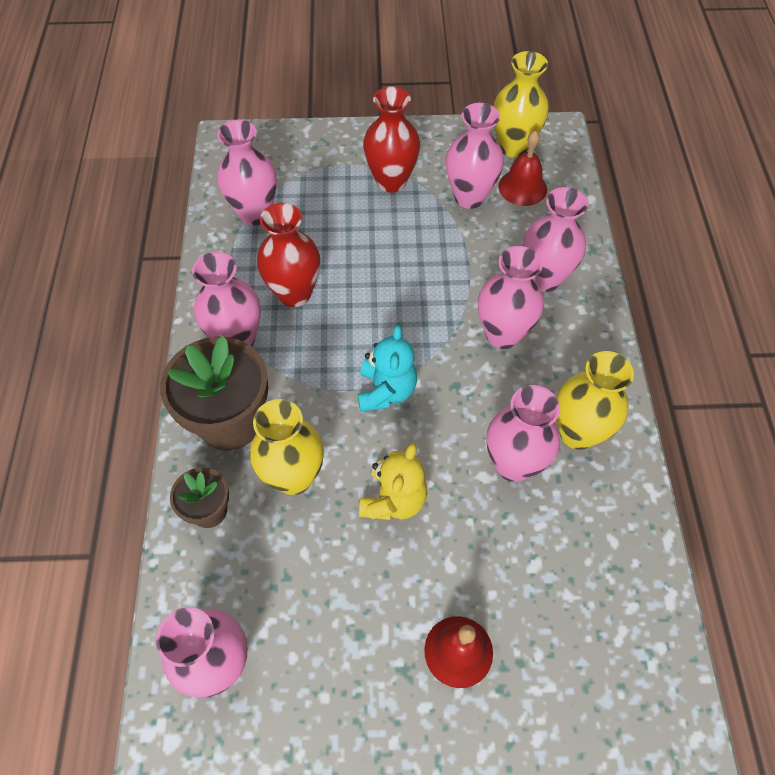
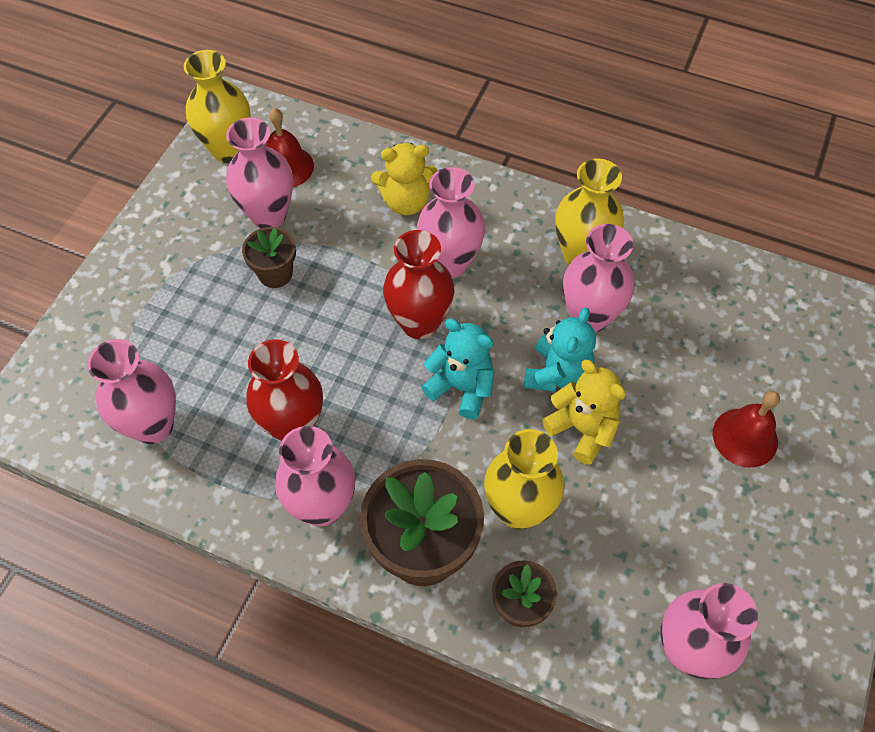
camera: 65 degrees left, 0 degrees up
red vase [363,86,420,193] -> red vase moved to [383,230,454,339]
pink vase [523,187,588,292] -> yellow teddy bear [371,143,438,215]
none -> brown flower pot [242,227,296,288]
none -> turquoise teddy bear [524,307,596,392]

